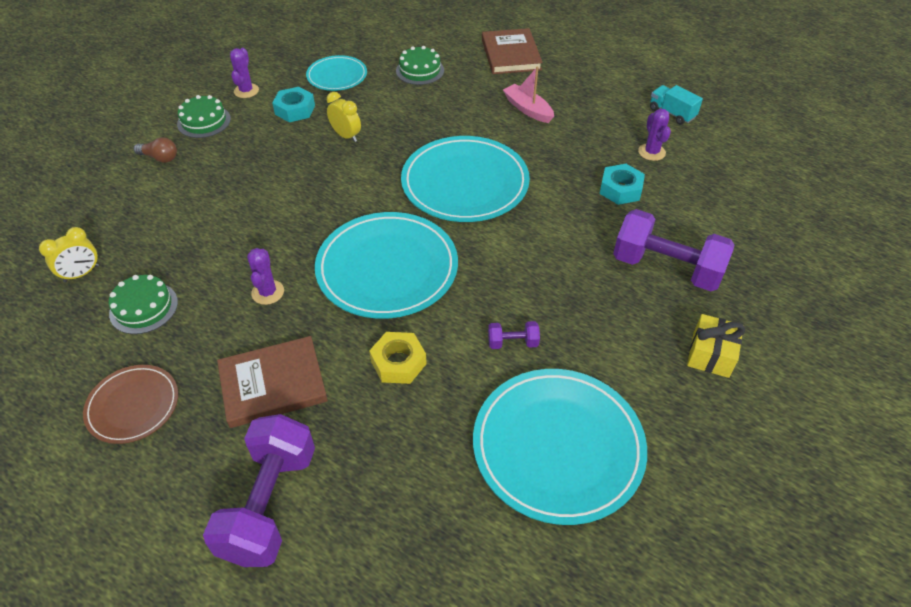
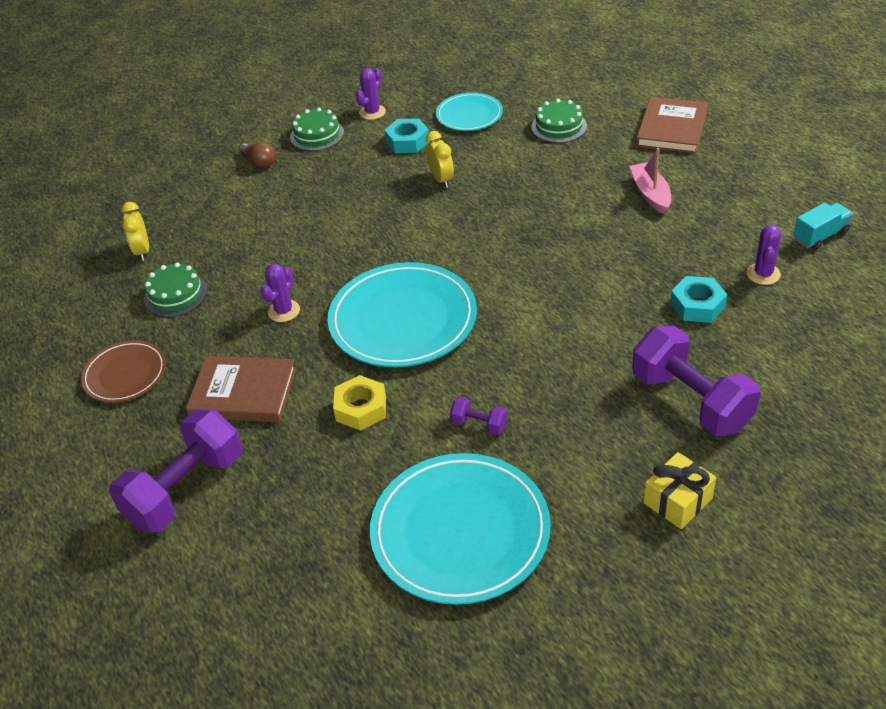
camera: 30 degrees right, 5 degrees down
yellow clock [39,227,99,282] -> yellow clock turned 90 degrees clockwise [122,202,149,261]
turquoise plate [401,136,530,222] -> none
turquoise truck [650,85,703,125] -> turquoise truck turned 75 degrees clockwise [793,203,853,250]

